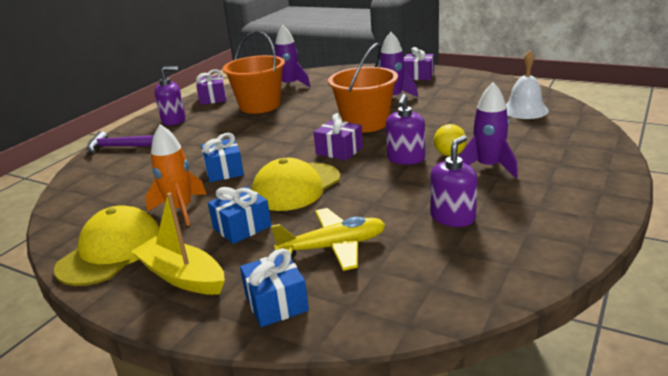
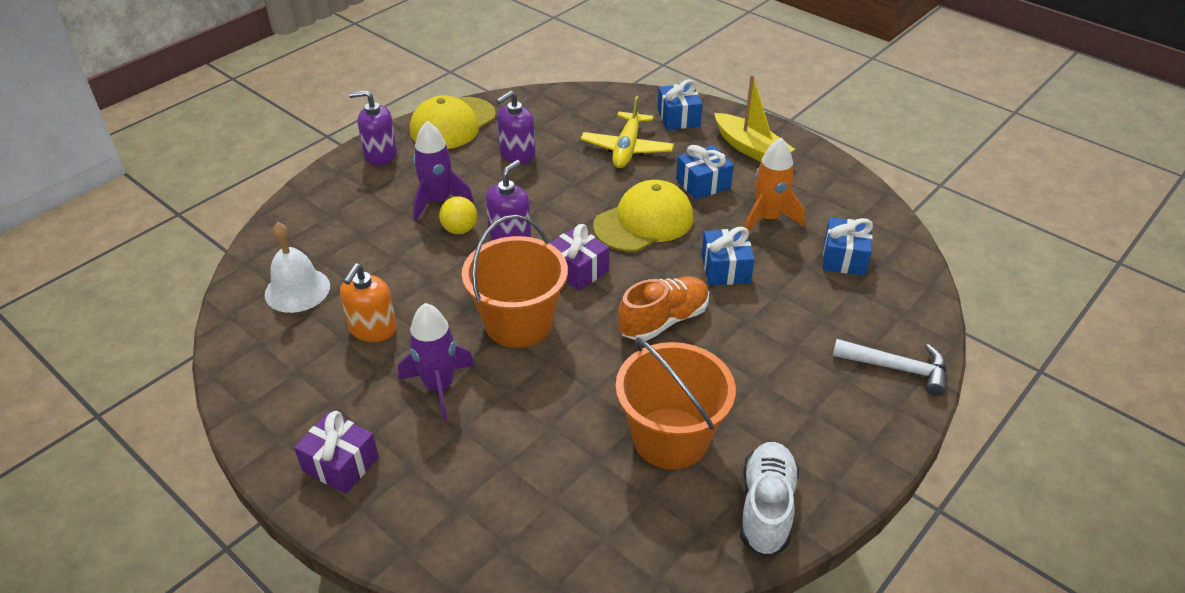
camera: 170 degrees left, 15 degrees up
yellow cap [54,205,159,286] -> yellow cap moved to [410,95,496,149]
purple hammer [87,131,154,153] -> white hammer [833,339,947,396]
purple soap dispenser [154,66,186,125] -> purple soap dispenser moved to [349,90,397,166]
purple gift [196,69,226,105] -> white shoe [740,442,799,556]
yellow plane [271,208,385,271] -> yellow plane turned 75 degrees counterclockwise [581,96,674,168]
purple rocket [275,25,311,87] -> none
none -> orange soap dispenser [340,263,397,342]
none -> orange shoe [618,276,709,341]
none -> blue gift [823,217,873,276]

